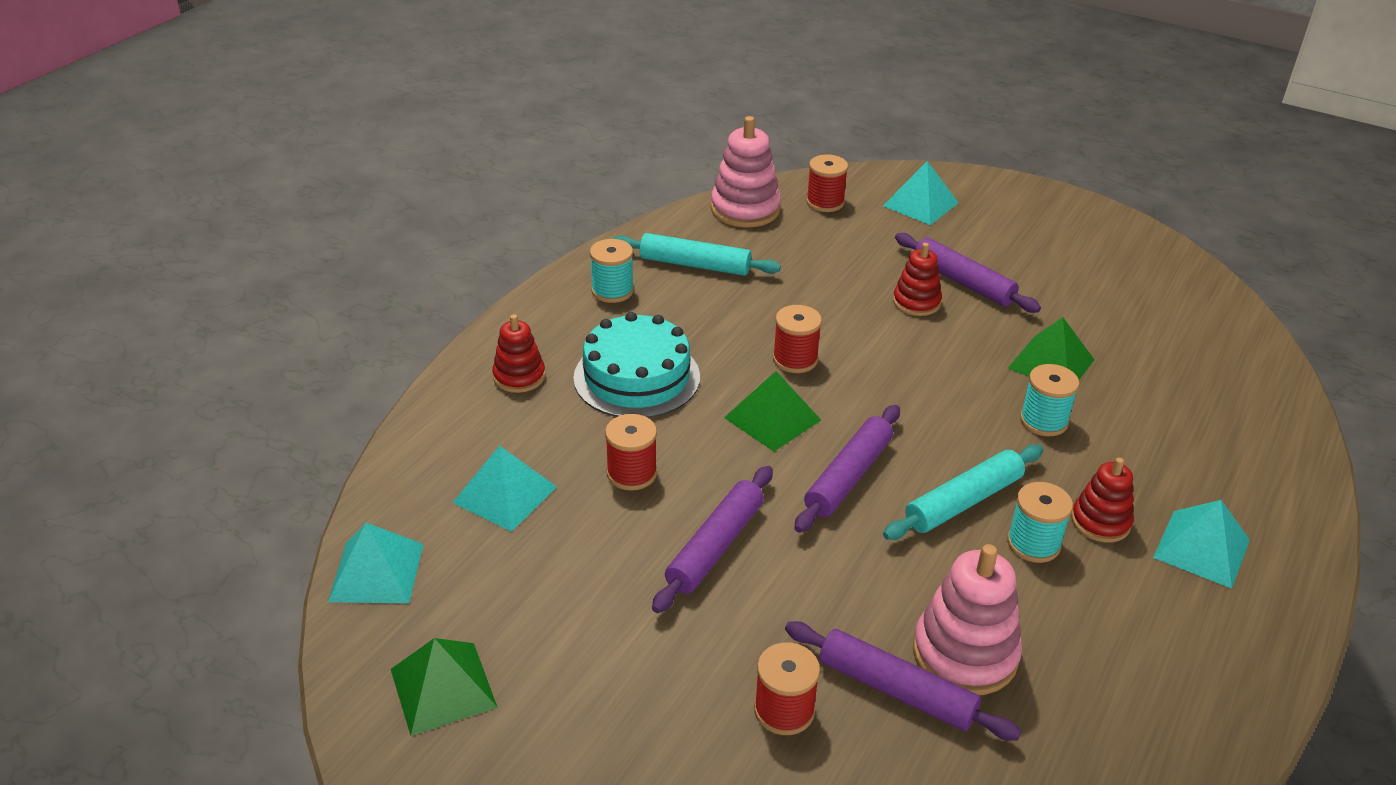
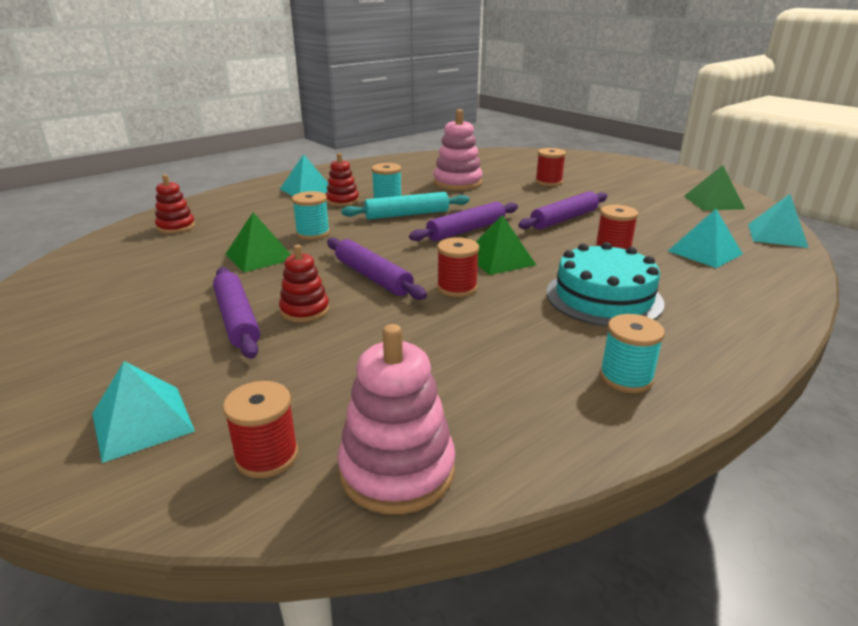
camera: 160 degrees left, 10 degrees down
red stacking toy [492,314,545,393] -> red stacking toy moved to [155,174,195,234]
turquoise rolling pin [612,233,781,276] -> none
purple rolling pin [785,621,1021,741] -> purple rolling pin moved to [327,238,427,300]

